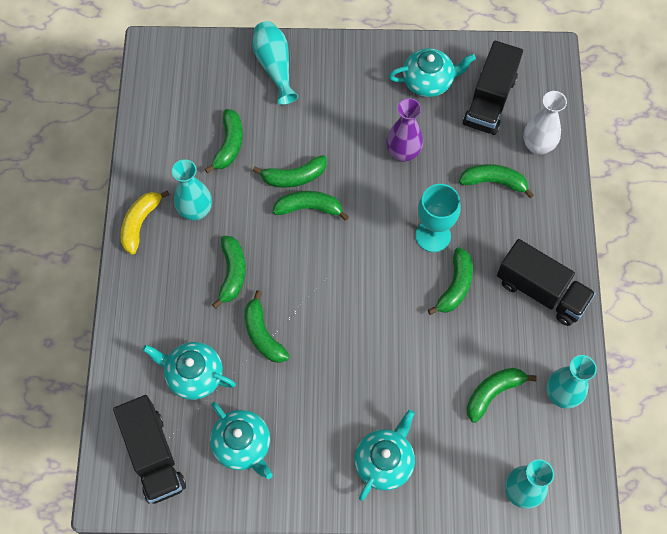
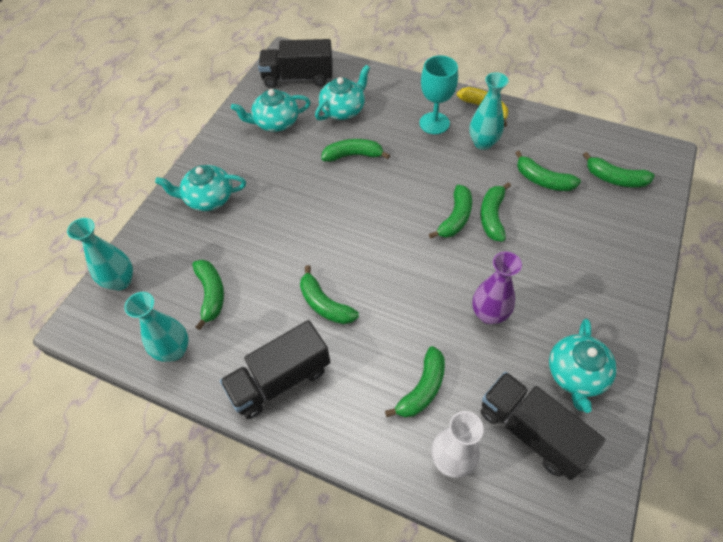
camera: 115 degrees right, 10 degrees down
green banana [212,236,246,309] -> green banana moved to [583,152,655,188]
turquoise vase [252,21,299,105] -> none
turquoise teapot [354,409,415,501] -> turquoise teapot turned 120 degrees clockwise [155,165,246,211]
turquoise goblet [415,184,461,252] -> turquoise goblet moved to [419,55,458,134]

